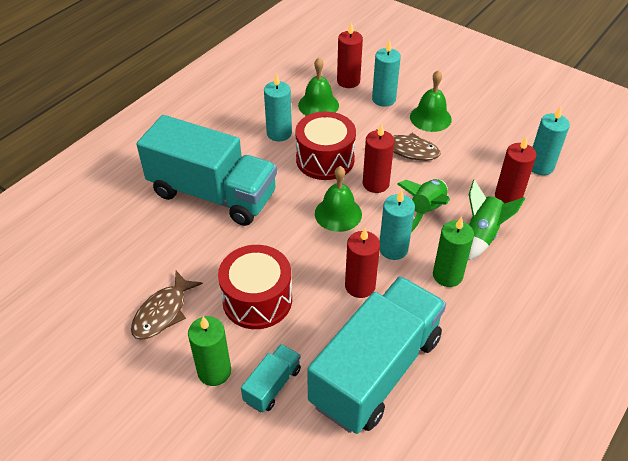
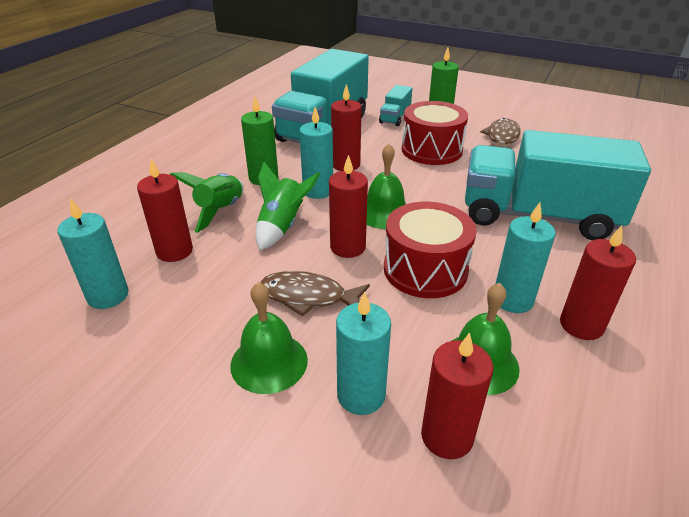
camera: 170 degrees right, 10 degrees down
none -> red candle [560,226,636,340]

